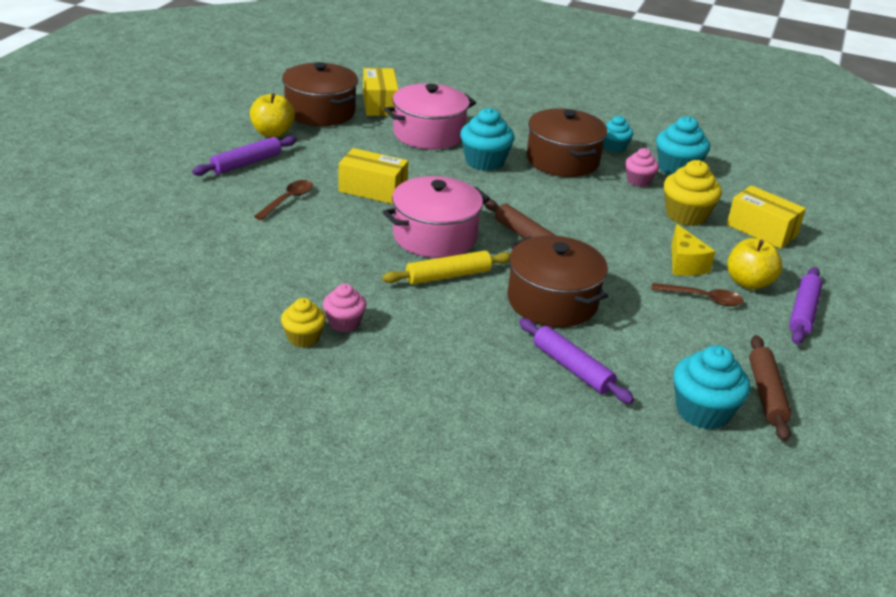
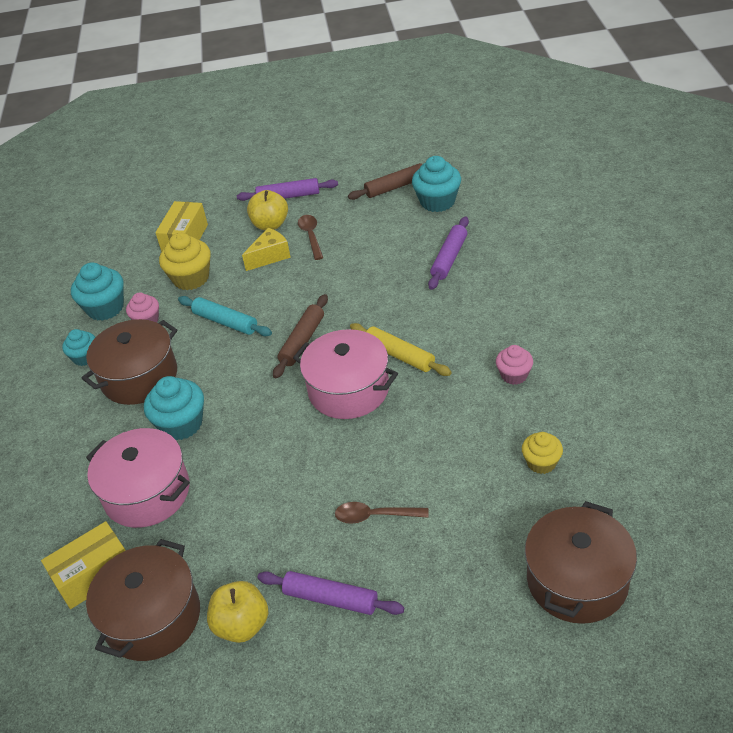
camera: 110 degrees left, 10 degrees up
yellow cupcake [281,298,326,348] -> yellow cupcake moved to [522,432,563,474]
yellow box [338,148,408,204] -> none
brown pot [508,236,608,327] -> brown pot moved to [525,501,637,624]
none -> turquoise rolling pin [178,296,272,336]

